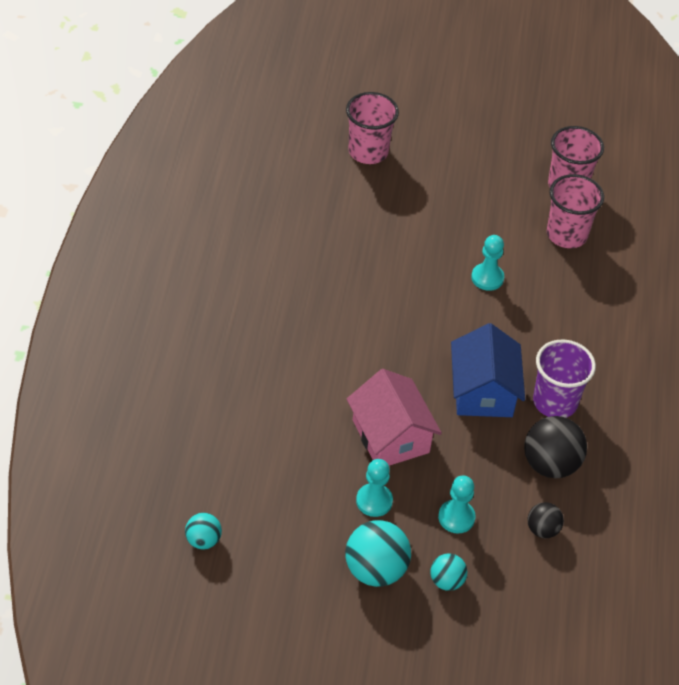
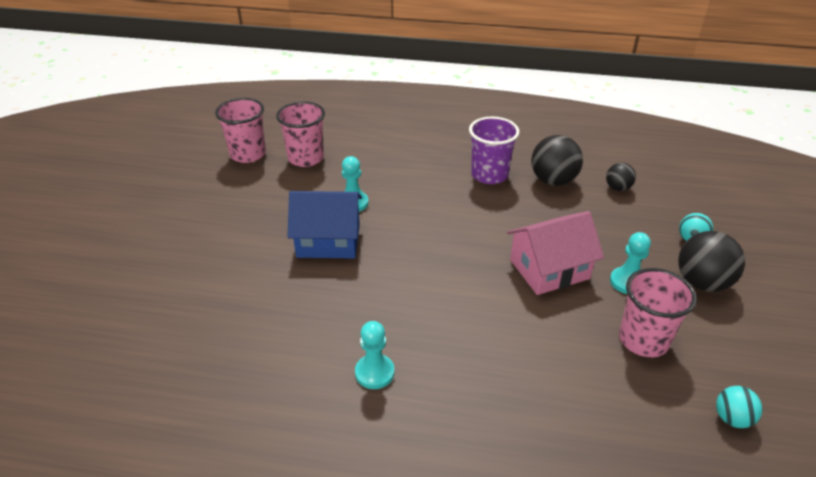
camera: 85 degrees left, 10 degrees down
turquoise ball [345,520,411,587] -> black ball [678,231,745,292]
pink cup [346,92,399,164] -> pink cup moved to [619,268,697,357]
turquoise pawn [438,476,476,534] -> turquoise pawn moved to [355,321,395,389]
blue house [451,323,525,417] -> blue house moved to [287,191,362,258]

